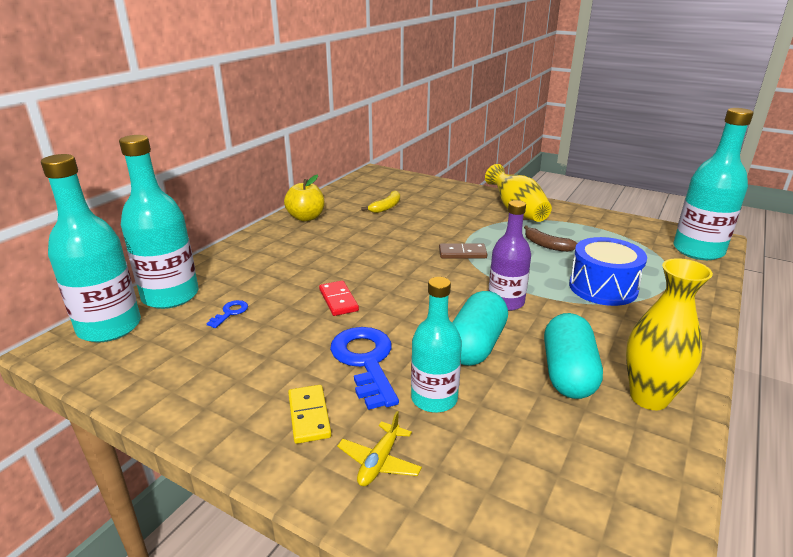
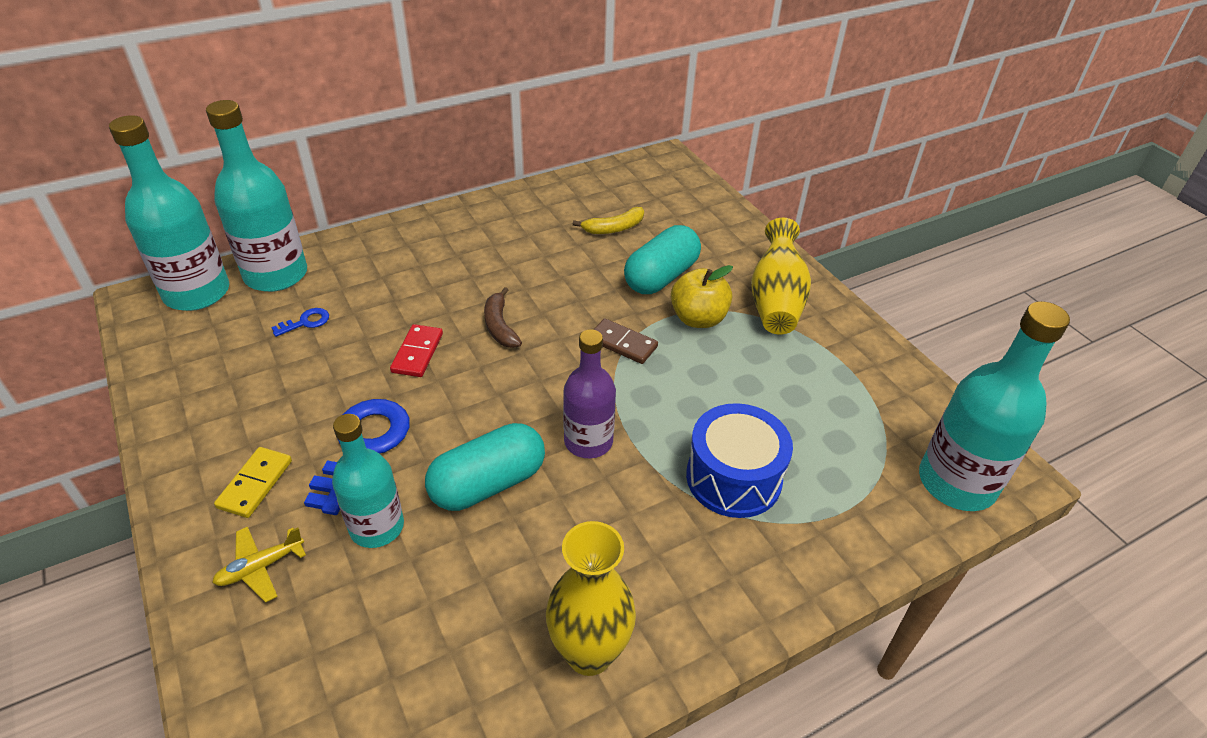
camera: 30 degrees right, 15 degrees up
yellow apple [284,175,325,221] -> yellow apple moved to [671,265,733,328]
brown banana [524,225,577,252] -> brown banana moved to [484,287,522,348]
turquoise capsule [544,313,603,399] -> turquoise capsule moved to [624,225,701,294]

